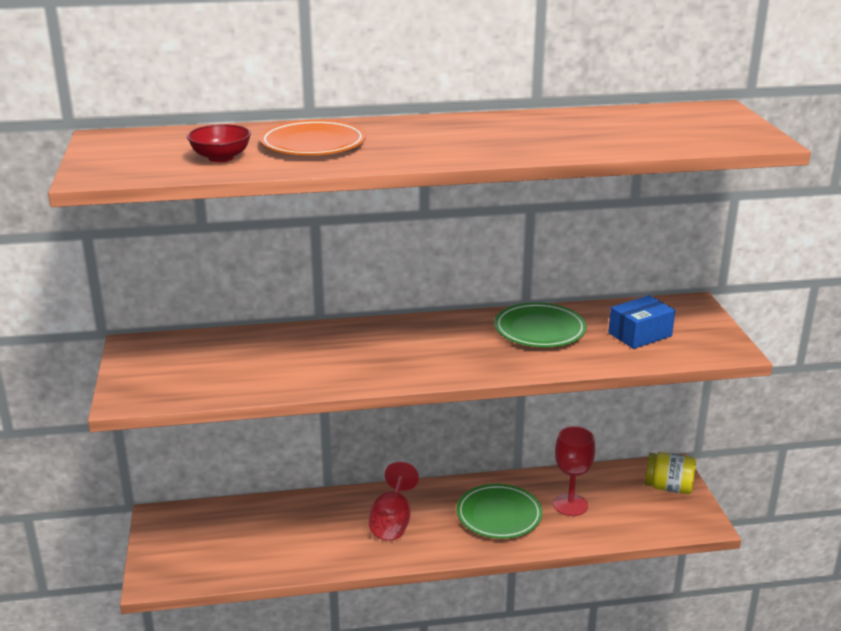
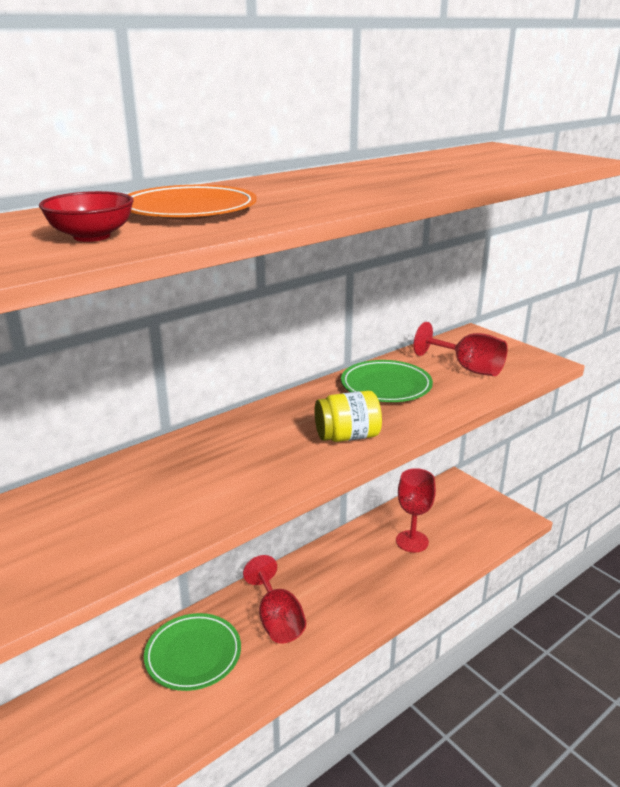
camera: 30 degrees left, 0 degrees up
green plate [456,484,542,539] -> green plate moved to [144,613,241,691]
blue box [608,295,675,349] -> red goblet [414,322,508,376]
yellow jar [645,452,696,494] -> yellow jar moved to [315,391,382,442]

